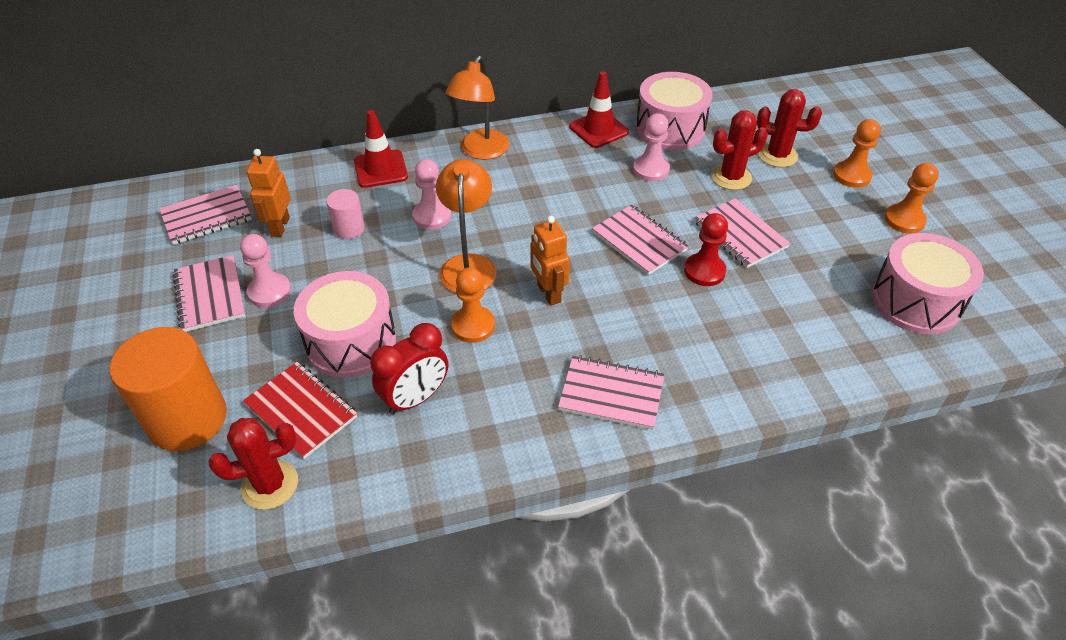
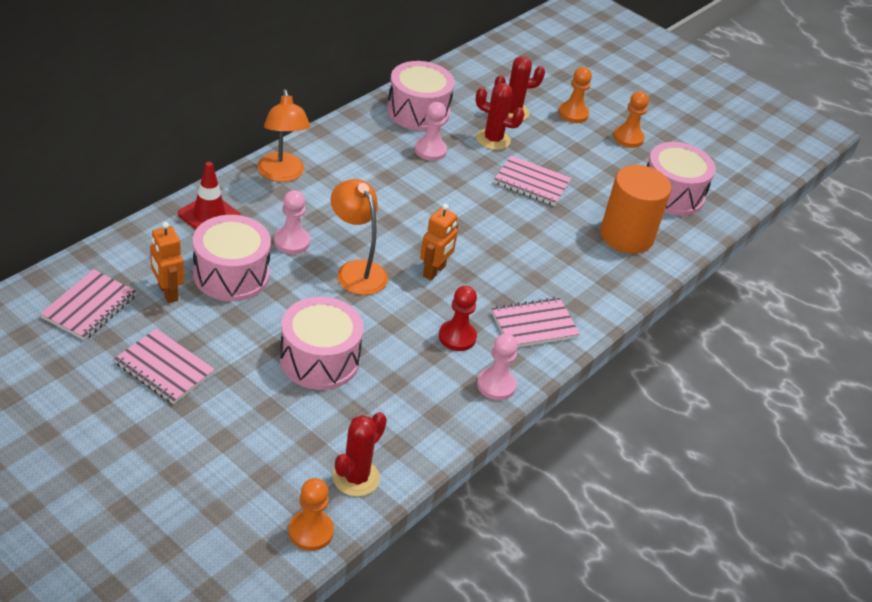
camera: 40 degrees left, 5 degrees down
orange cylinder [109,327,227,451] -> orange cylinder moved to [600,165,671,254]
pink pawn [240,234,291,308] -> pink pawn moved to [477,333,518,400]
red notebook [243,362,357,459] -> none
pink cylinder [326,189,365,239] -> pink drum [193,215,271,301]
red clock [370,323,448,415] -> none
orange pawn [451,267,495,343] -> orange pawn moved to [289,478,334,551]
orange robot [531,216,570,306] -> orange robot turned 90 degrees counterclockwise [420,204,458,280]
red traffic cone [569,71,629,148] -> none
pink notebook [592,205,689,275] -> none
red pawn [684,213,728,286] -> red pawn moved to [439,286,477,351]
red cactus [711,111,768,190] -> red cactus turned 75 degrees clockwise [475,83,524,150]

